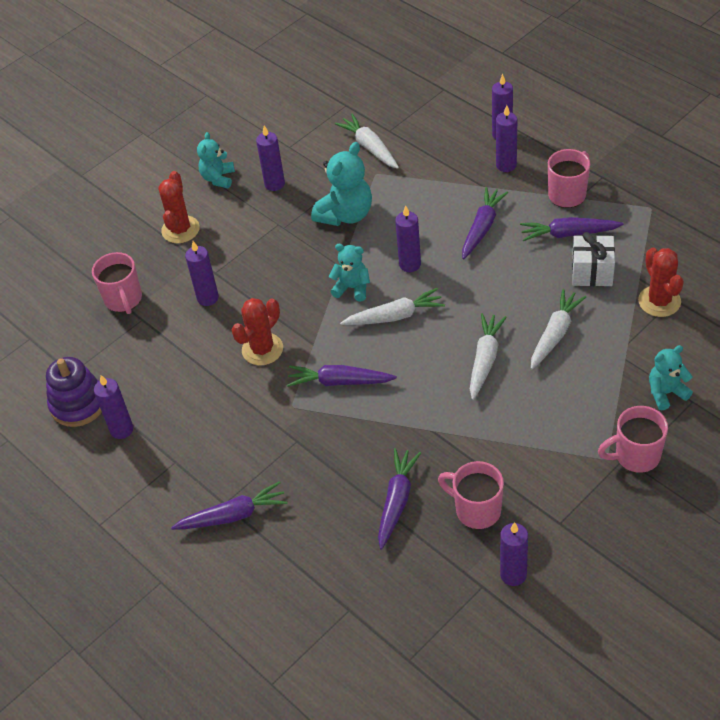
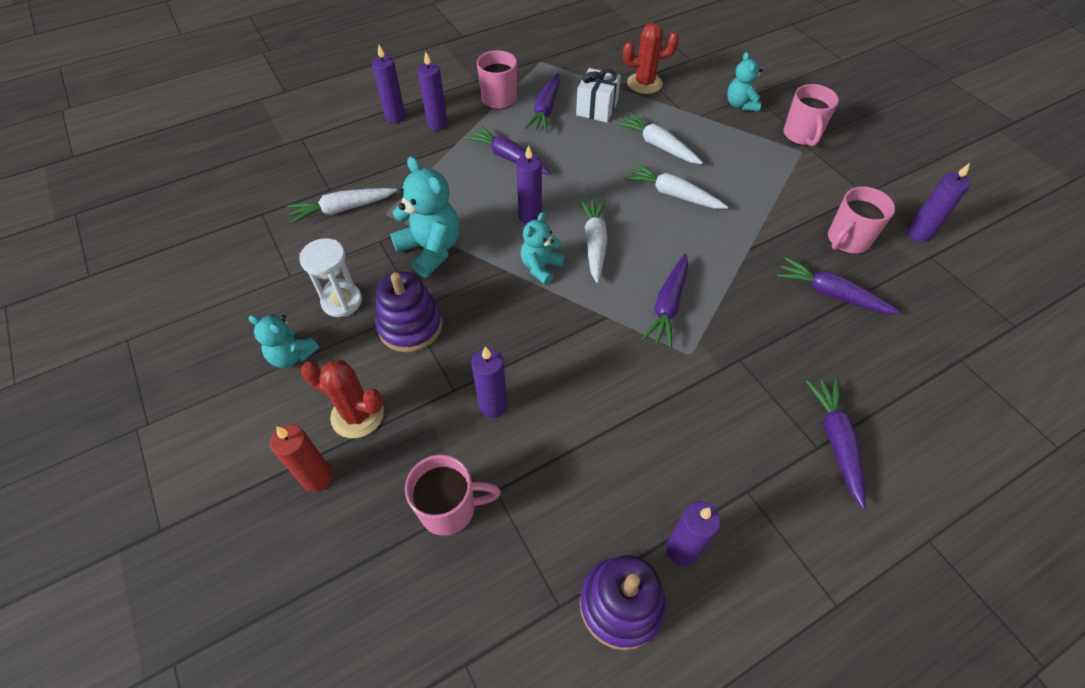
camera: 80 degrees left, 5 degrees up
red cactus [231,298,283,365] -> none
purple candle [256,125,285,191] -> white hourglass [299,238,362,317]
none -> red candle [270,424,333,492]
none -> purple stacking toy [375,271,442,352]

